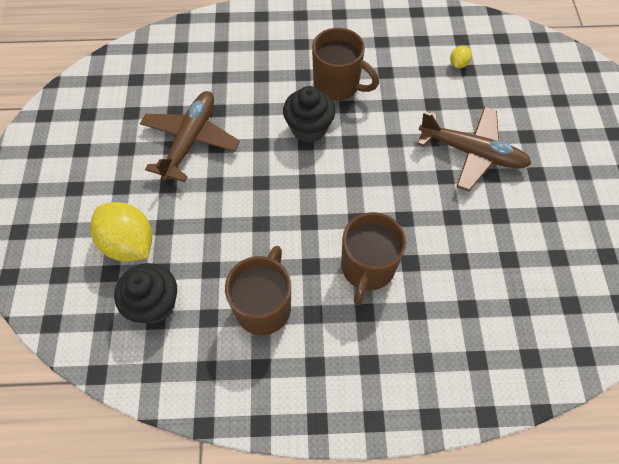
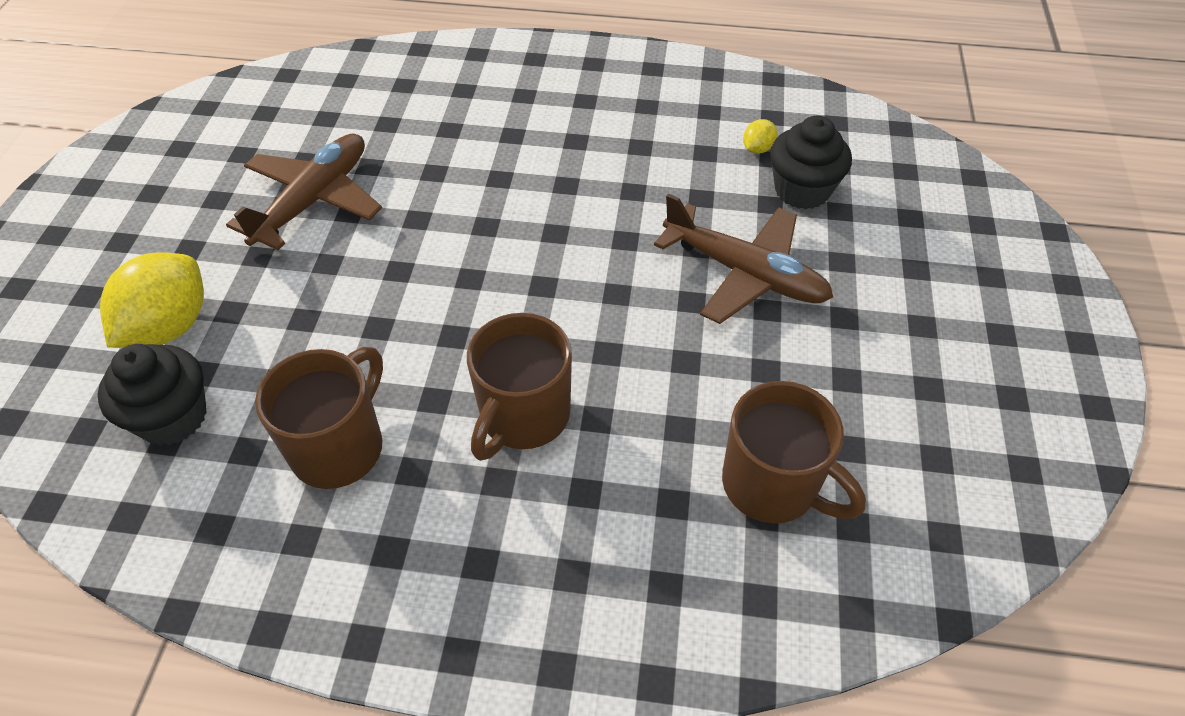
camera: 10 degrees right, 10 degrees down
yellow lemon [90,202,152,262] -> yellow lemon turned 60 degrees clockwise [100,252,204,348]
black cupcake [283,86,335,143] -> black cupcake moved to [770,116,852,210]
brown mug [312,28,379,101] -> brown mug moved to [722,381,866,524]

